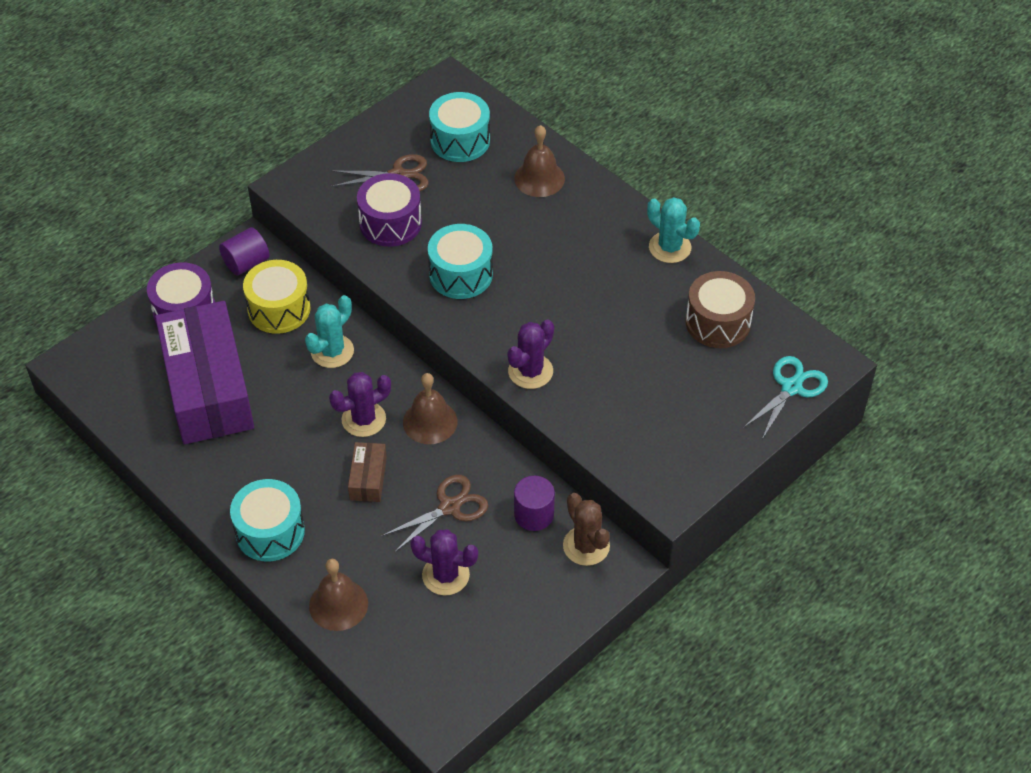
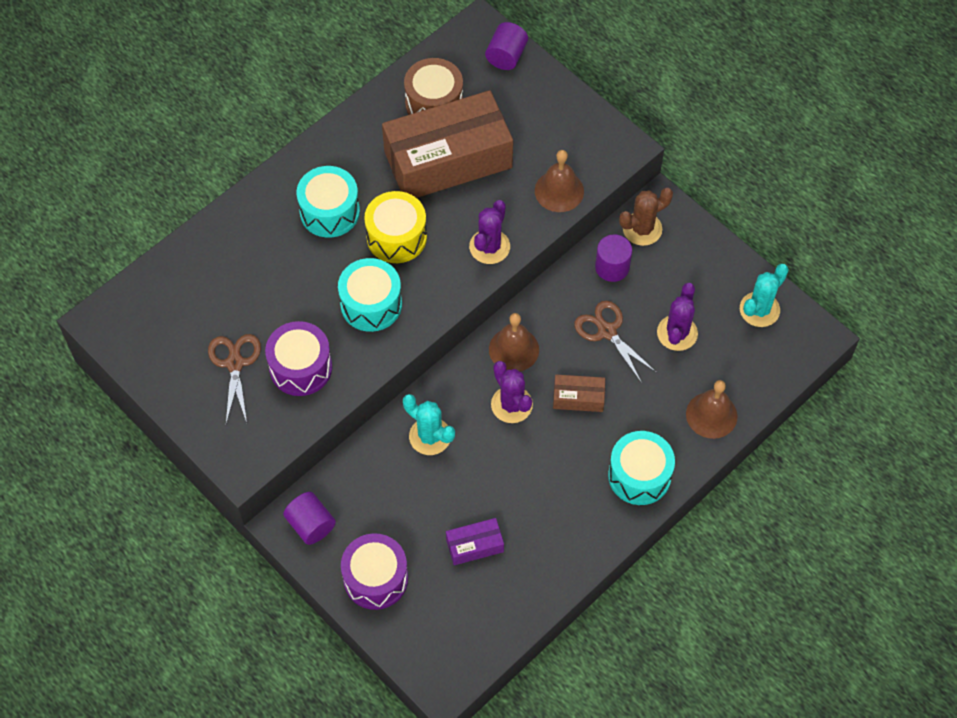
camera: 90 degrees left, 10 degrees up
purple box [155,301,254,444] -> purple box [446,518,504,565], size x0.42
yellow drum [243,260,311,334] -> yellow drum moved to [364,191,427,263]
turquoise drum [429,92,490,162] -> turquoise drum moved to [297,166,360,238]
purple cactus [508,320,554,389] -> purple cactus turned 75 degrees clockwise [469,200,510,264]
brown bell [514,125,565,197] -> brown bell moved to [535,150,584,212]
turquoise cactus [647,197,700,263] -> turquoise cactus moved to [740,264,789,327]
turquoise scissors [743,356,828,439] -> purple cylinder [485,22,528,70]
none -> brown box [382,90,513,198]

